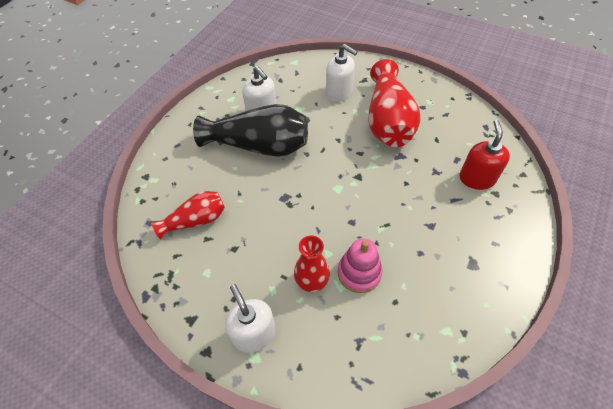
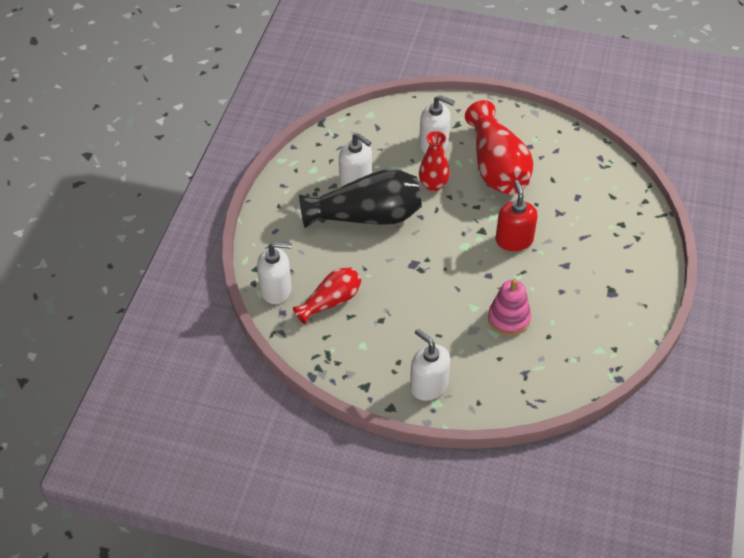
camera: 15 degrees left, 5 degrees down
red vase [294,235,330,292] -> red vase moved to [419,131,450,191]
red soap dispenser [459,120,510,190] -> red soap dispenser moved to [496,180,538,251]
none -> white soap dispenser [257,242,292,304]

